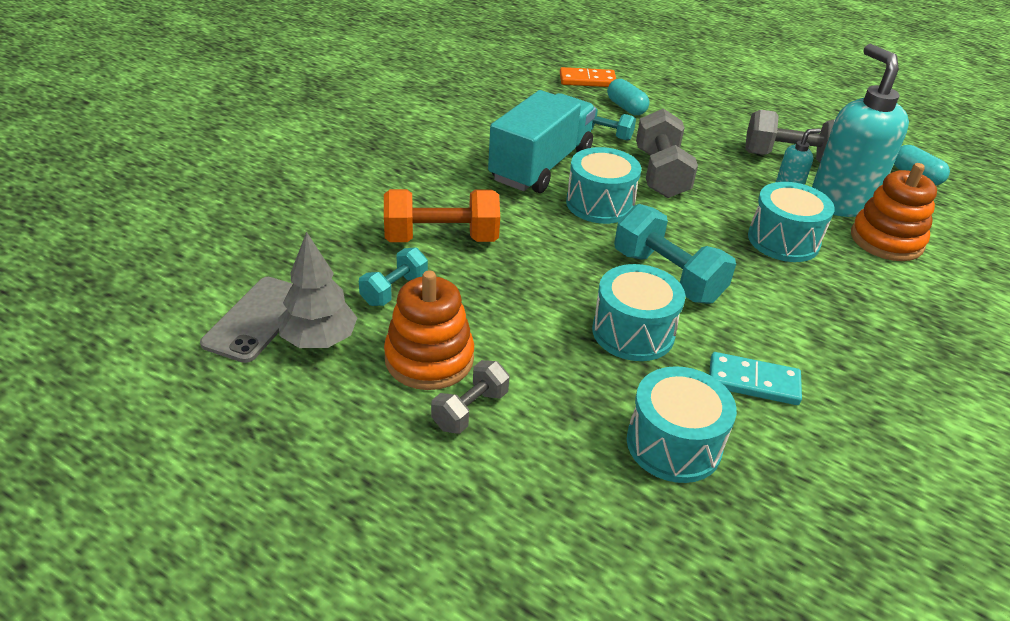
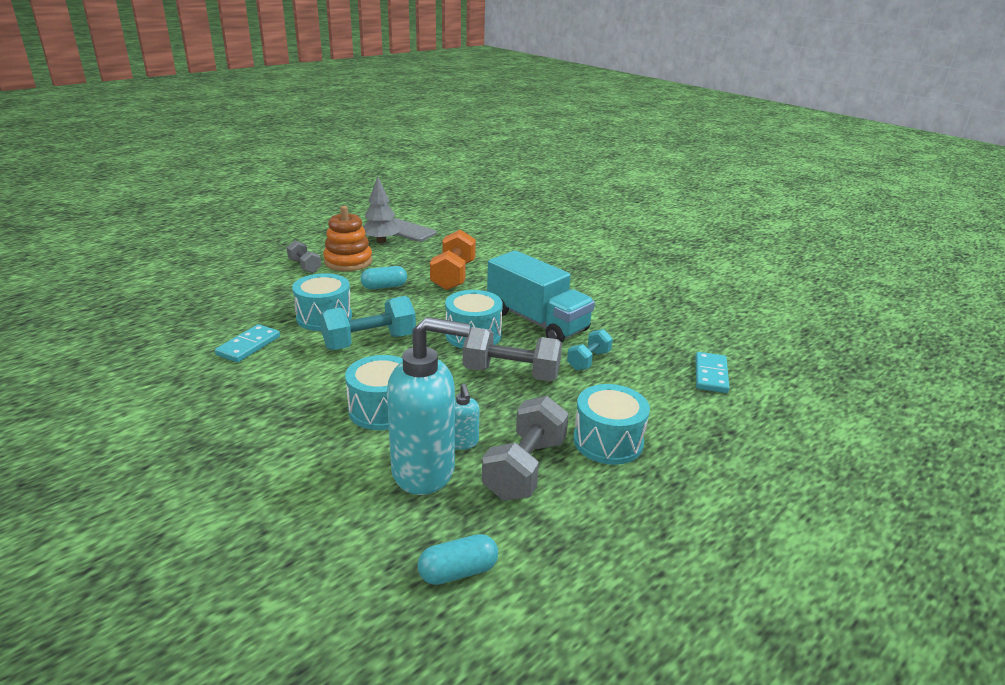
camera: 105 degrees right, 10 degrees down
turquoise dumbbell [359,247,428,306] -> none
orange domino [560,67,616,87] -> turquoise domino [695,352,729,393]
turquoise capsule [607,79,649,115] -> turquoise capsule moved to [361,266,407,289]
turquoise drum [627,366,737,483] -> turquoise drum moved to [573,384,650,465]
orange stacking toy [851,163,937,261] -> none

